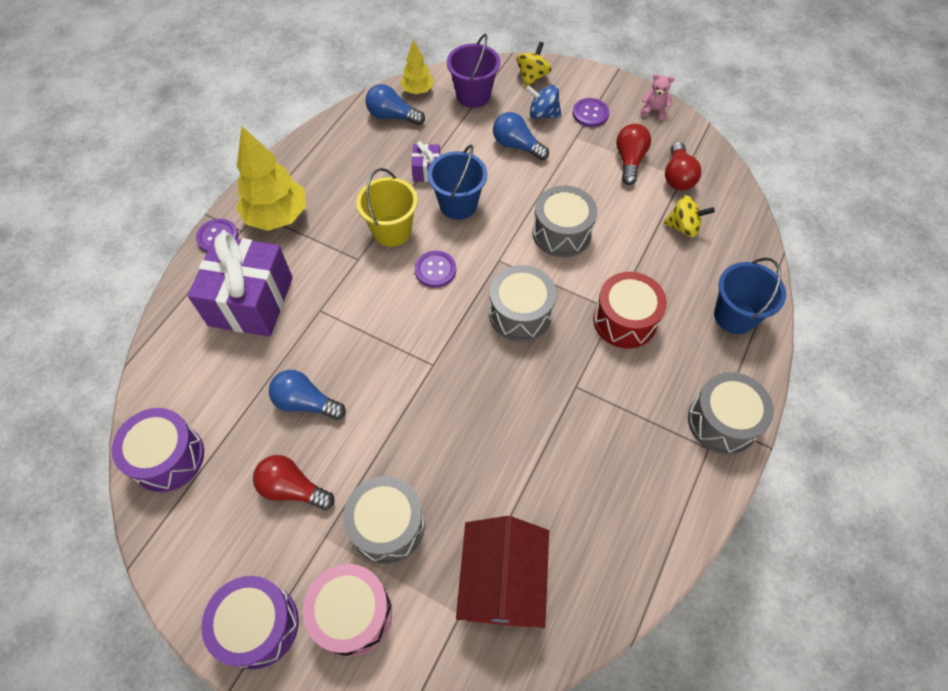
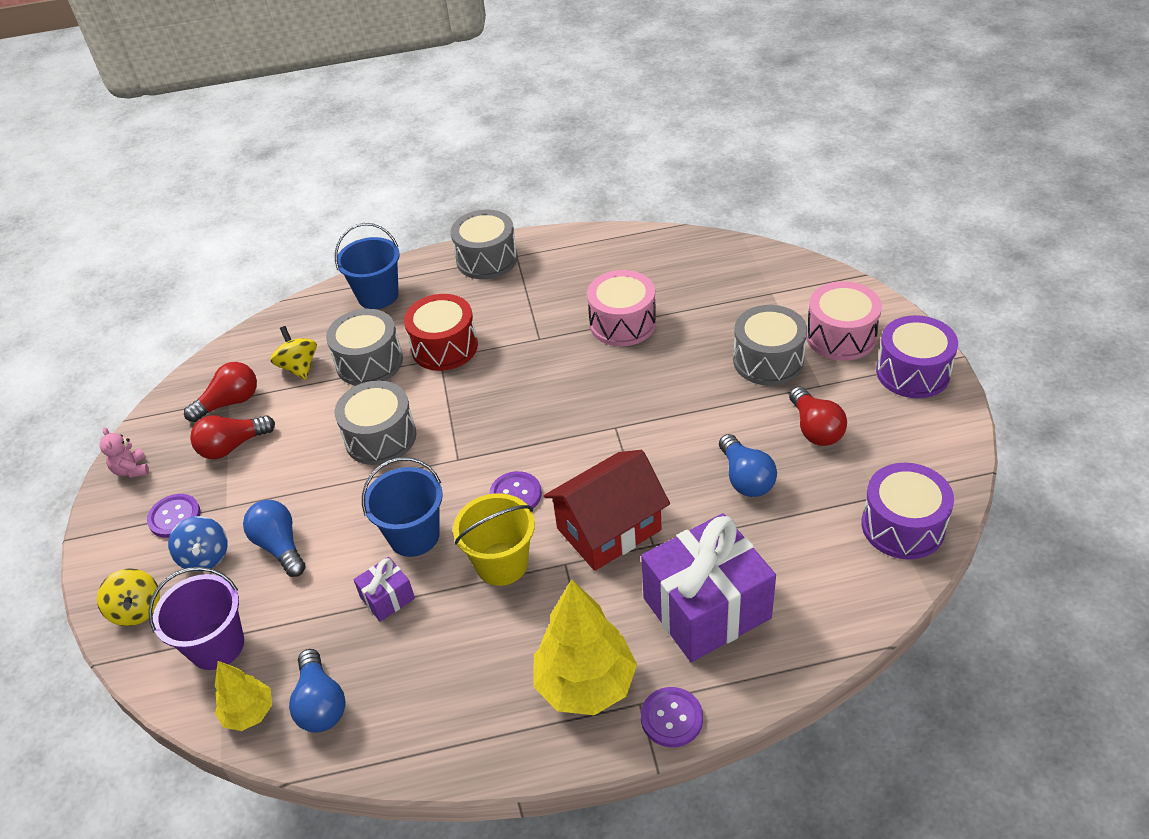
camera: 125 degrees left, 15 degrees down
red house [456,516,549,628] -> red house moved to [544,450,670,571]
grey drum [489,265,556,342] -> grey drum moved to [326,309,403,386]
blue light bulb [493,112,549,161] -> blue light bulb turned 150 degrees clockwise [243,500,306,577]
yellow spinning top [517,42,551,87] -> yellow spinning top turned 105 degrees counterclockwise [97,568,160,626]
none -> pink drum [587,270,656,346]

